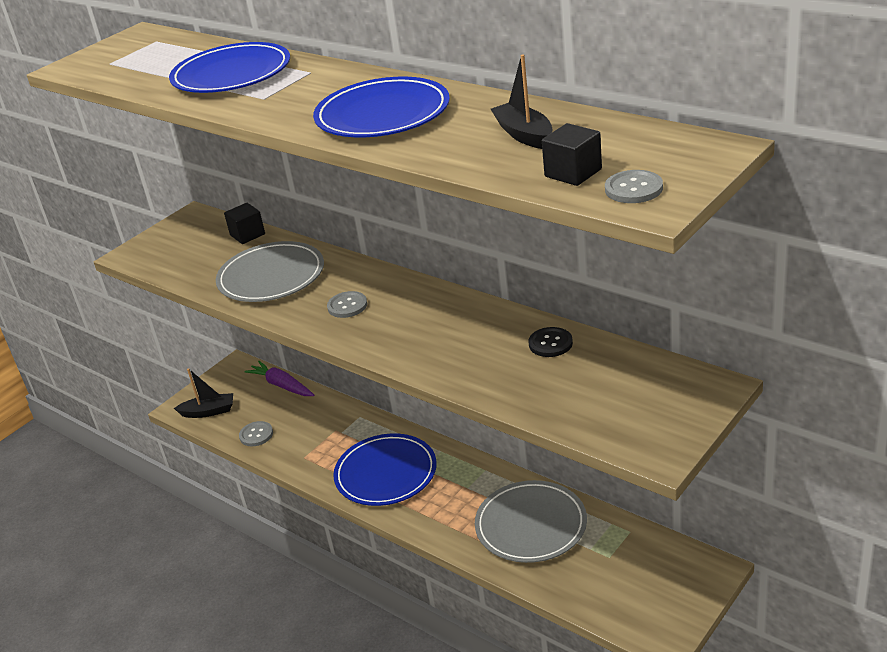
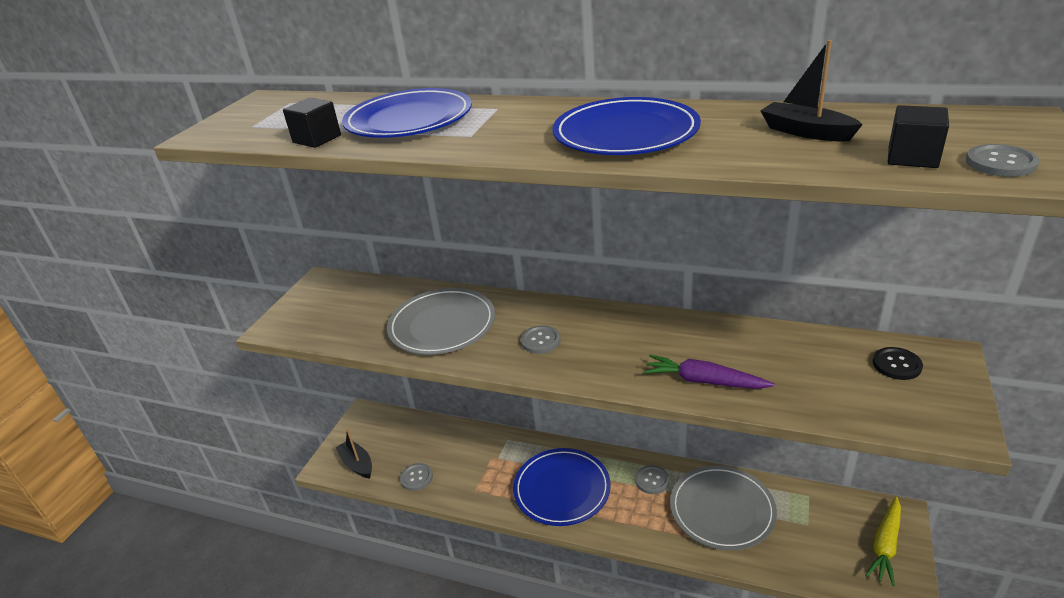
camera: 20 degrees left, 0 degrees up
black boat [174,368,233,418] -> black boat turned 105 degrees counterclockwise [336,429,372,479]
black cube [224,203,265,244] -> black cube moved to [283,98,341,148]
purple carrot [244,361,314,396] -> purple carrot moved to [643,355,775,389]
black button [529,327,573,357] -> black button moved to [873,347,923,380]
none -> grey button [635,465,670,494]
none -> yellow carrot [865,497,901,586]

